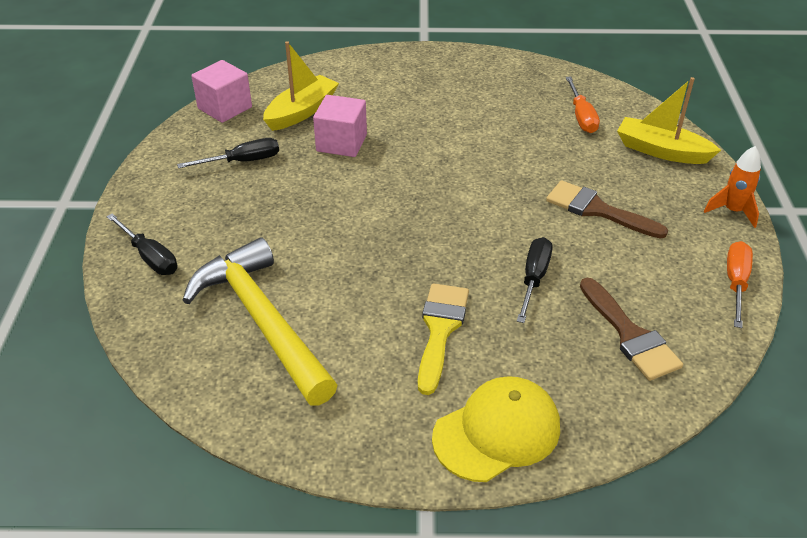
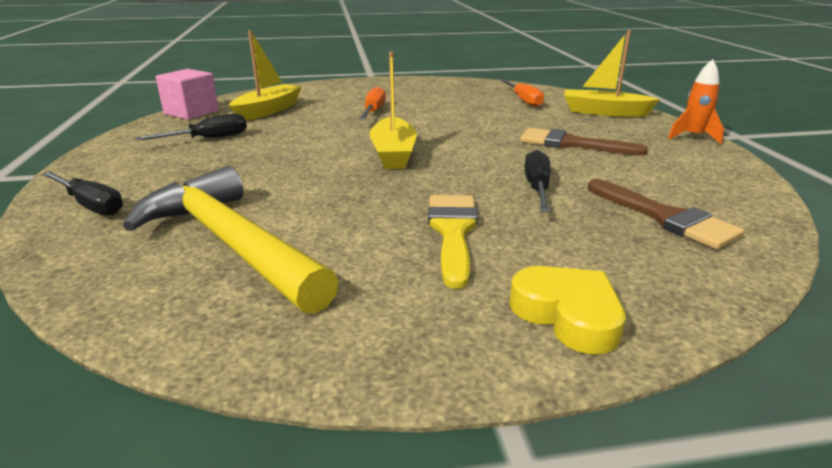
camera: 10 degrees left, 15 degrees down
pink cube [313,95,367,157] -> none
yellow cap [432,376,560,482] -> yellow heart [509,266,626,355]
orange screwdriver [727,241,753,328] -> orange screwdriver moved to [359,87,386,119]
none -> yellow boat [370,52,417,169]

